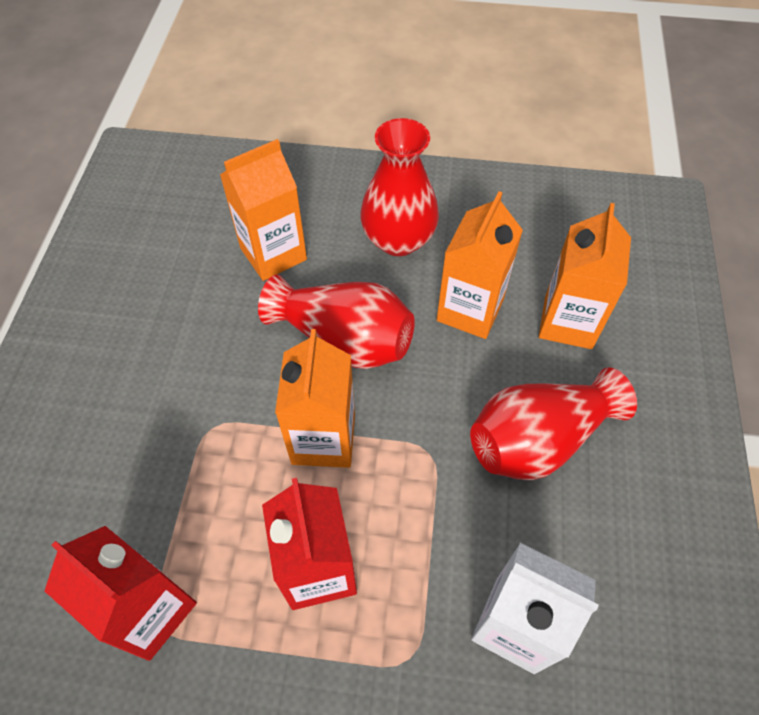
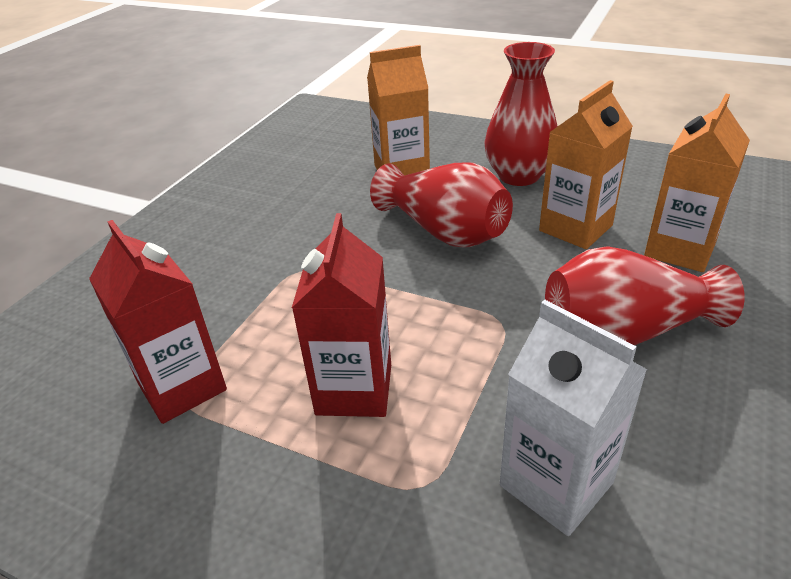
camera: 20 degrees right, 20 degrees down
orange carton [275,329,355,468] -> none

